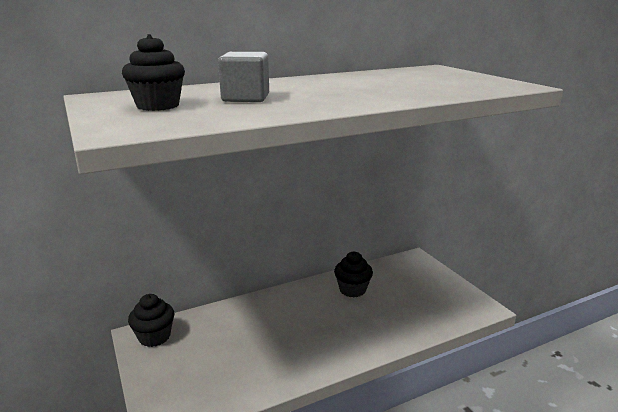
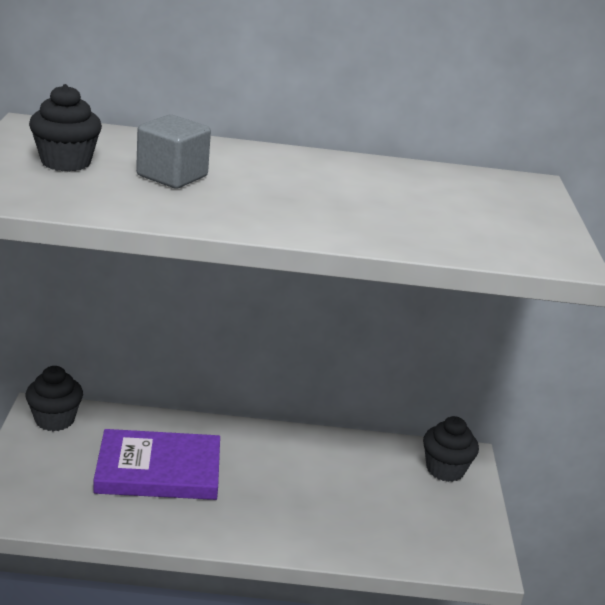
camera: 25 degrees right, 5 degrees up
black cupcake [334,251,373,298] -> black cupcake moved to [423,416,479,482]
none -> purple book [93,429,220,500]

